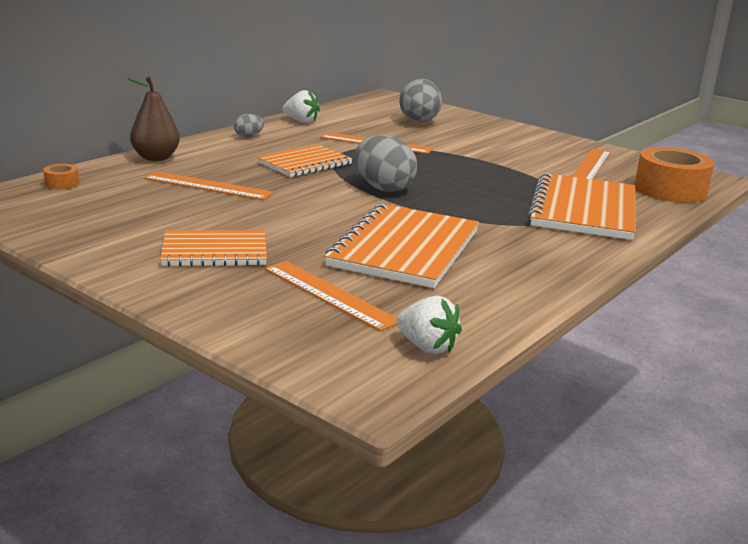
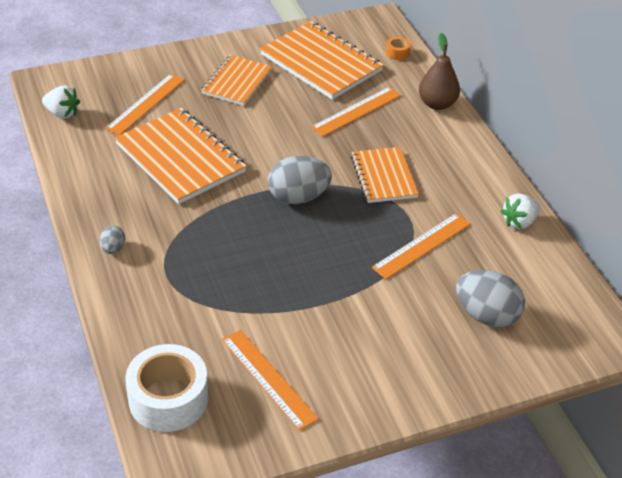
camera: 120 degrees right, 20 degrees up
grey egg [234,114,264,137] -> grey egg moved to [99,225,125,254]
orange ruler [265,261,397,331] -> orange ruler turned 45 degrees counterclockwise [105,74,185,135]
white strawberry [396,296,462,354] -> white strawberry turned 135 degrees counterclockwise [42,85,80,119]
orange notebook [527,173,636,240] -> orange notebook moved to [260,21,384,100]
orange tape [634,147,714,203] -> white tape [125,344,208,432]

